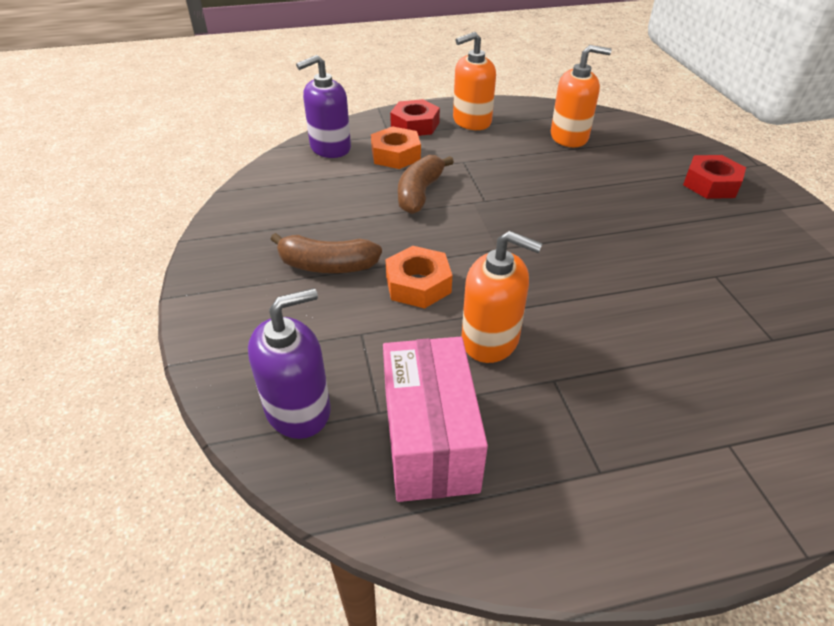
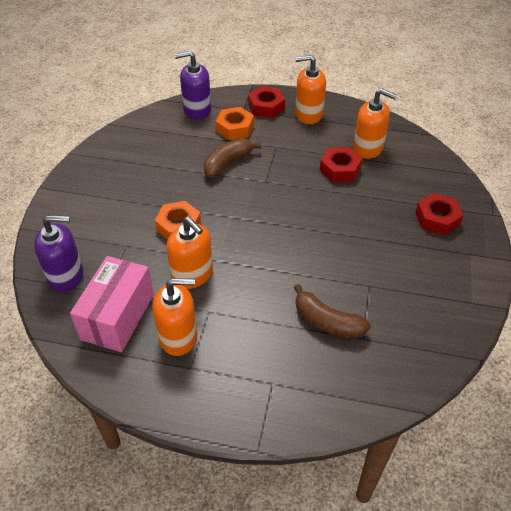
camera: 25 degrees right, 5 degrees up
brown banana [270,233,382,273] -> brown banana moved to [294,284,371,339]
none -> orange soap dispenser [152,278,197,356]
none -> red nut [320,147,362,182]

